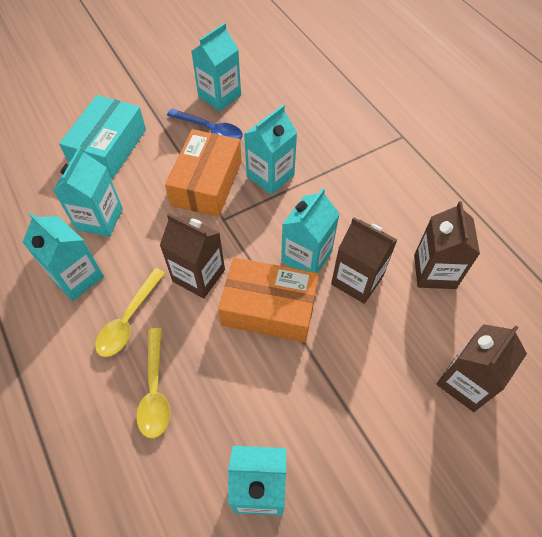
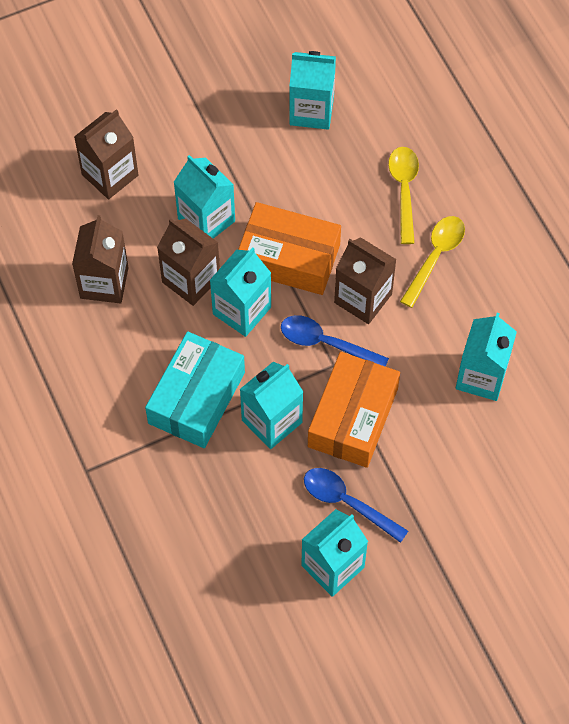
camera: 175 degrees left, 5 degrees up
turquoise carton [23,213,104,301] -> turquoise carton moved to [174,155,235,239]
turquoise box [59,95,146,179] -> turquoise box moved to [145,331,245,448]
none -> blue spoon [281,315,389,367]

